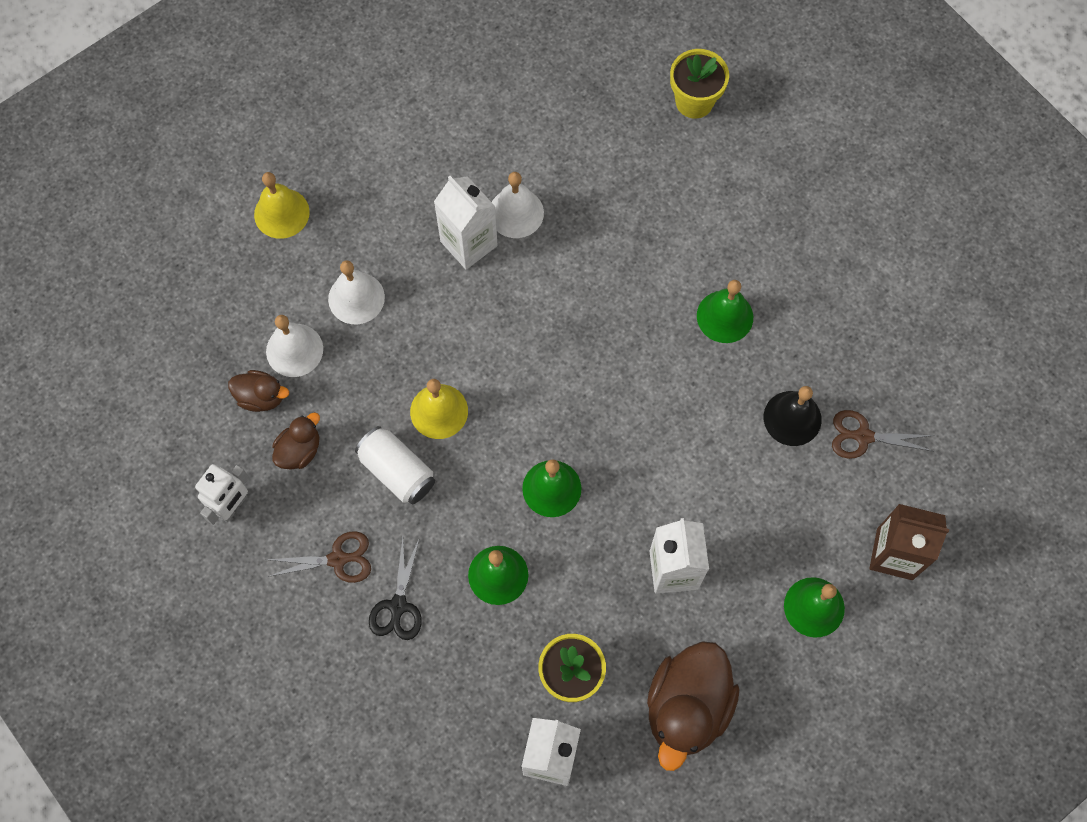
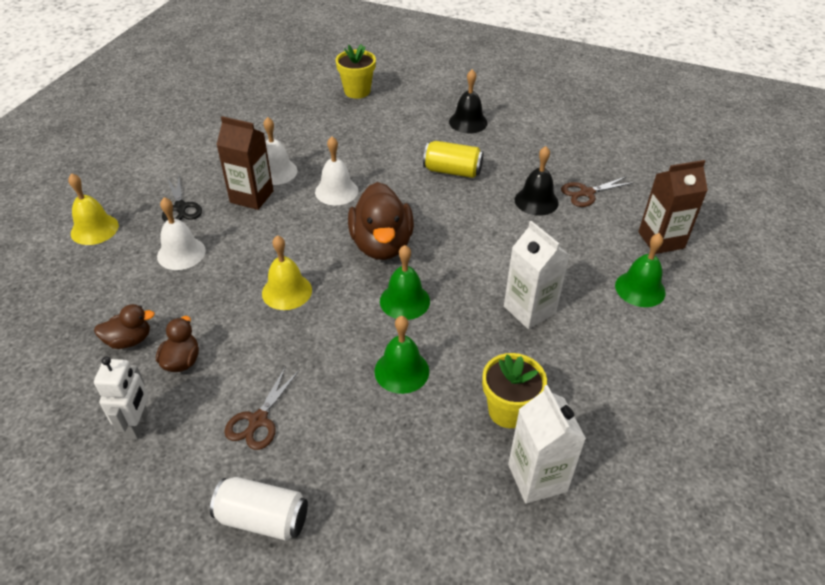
camera: 30 degrees left, 25 degrees down
white bell [266,315,323,377] -> white bell moved to [315,137,358,205]
brown scissors [266,531,371,583] -> brown scissors turned 150 degrees clockwise [224,366,300,450]
white can [355,426,435,505] -> white can moved to [210,477,308,541]
black scissors [369,537,422,640] -> black scissors moved to [162,176,202,222]
white carton [434,176,498,270] -> brown carton [216,116,274,210]
brown duck [647,641,740,771] -> brown duck moved to [348,182,414,260]
green bell [697,280,753,343] -> yellow can [423,141,483,178]
none -> black bell [449,69,488,133]

